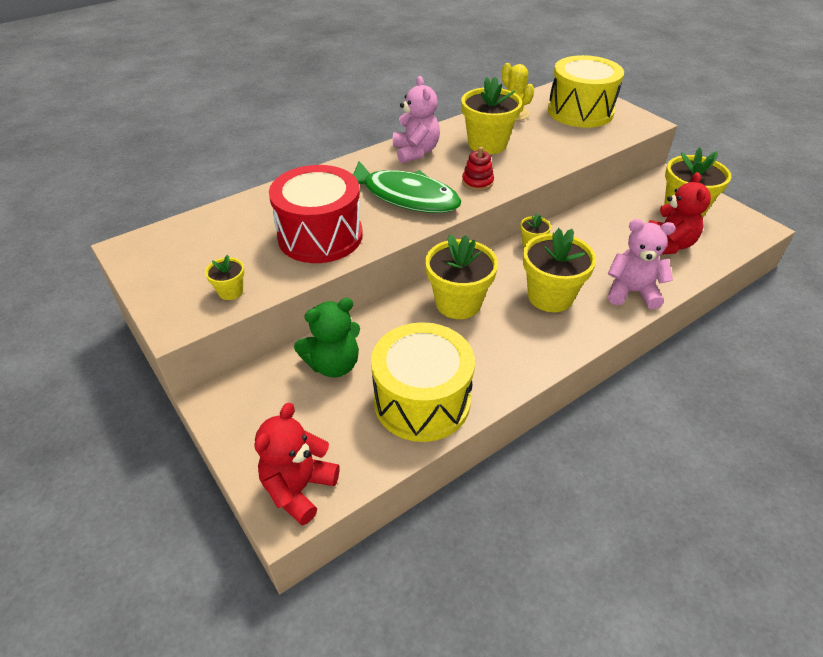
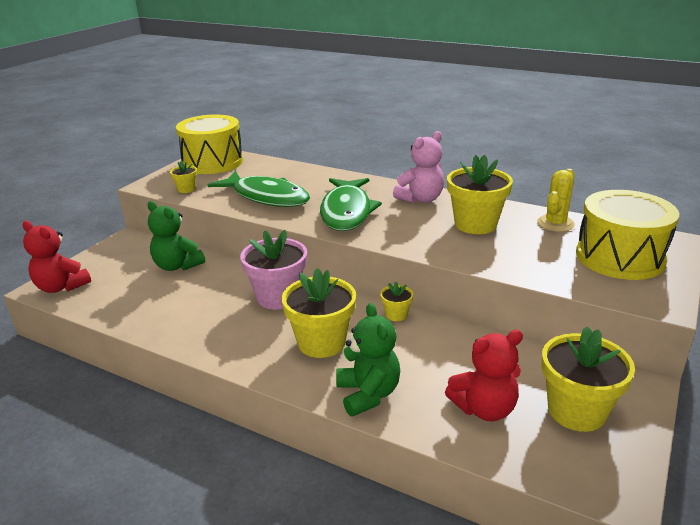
camera: 65 degrees right, 15 degrees down
red teddy bear [254,403,340,526] -> red teddy bear turned 150 degrees counterclockwise [22,221,91,293]
red drum [269,165,363,263] -> green fish [208,171,310,207]
yellow drum [371,322,475,442] -> yellow drum moved to [176,114,243,174]
yellow flower pot [425,235,498,319] -> pink flower pot [240,230,307,310]
red stacking toy [462,147,494,191] -> none
pink teddy bear [607,219,676,309] -> green teddy bear [336,303,400,417]

